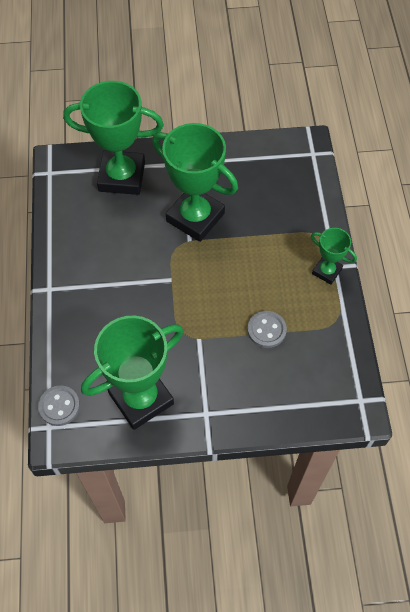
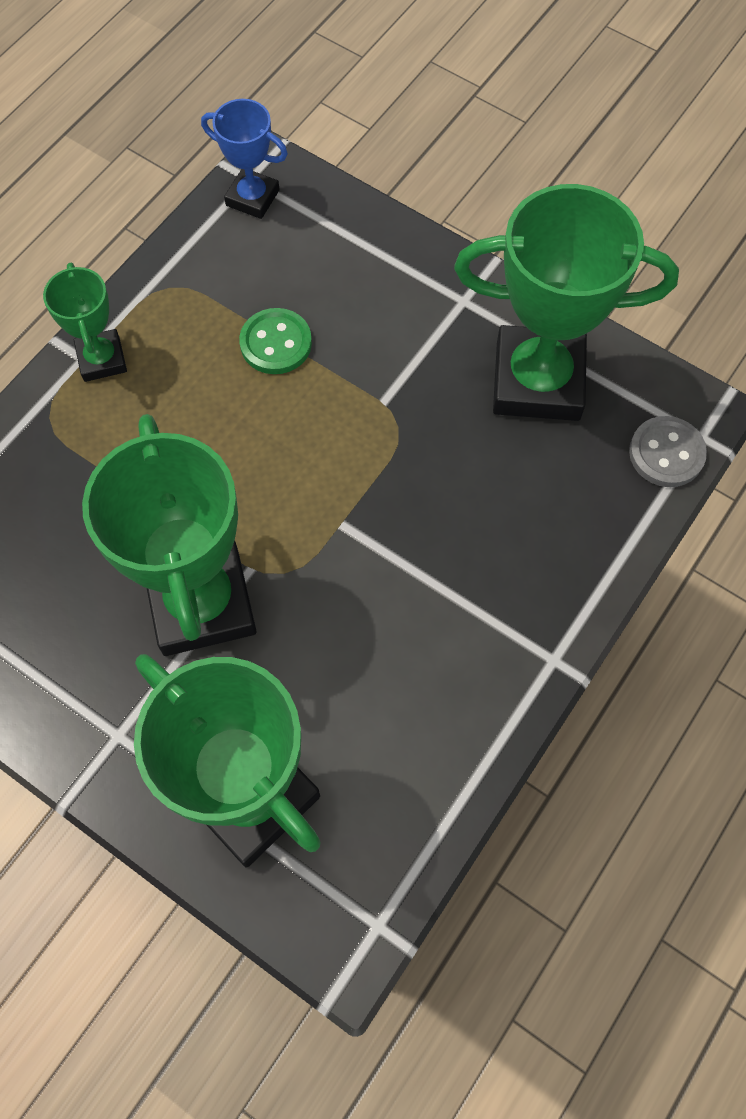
camera: 140 degrees left, 5 degrees up
grey button [248,311,287,348] -> green button [239,308,312,374]
none -> blue trophy [201,99,288,219]

